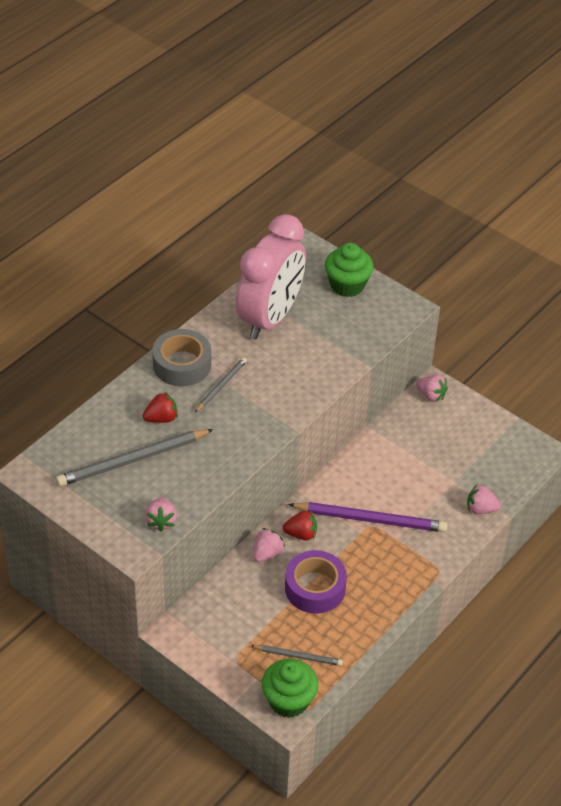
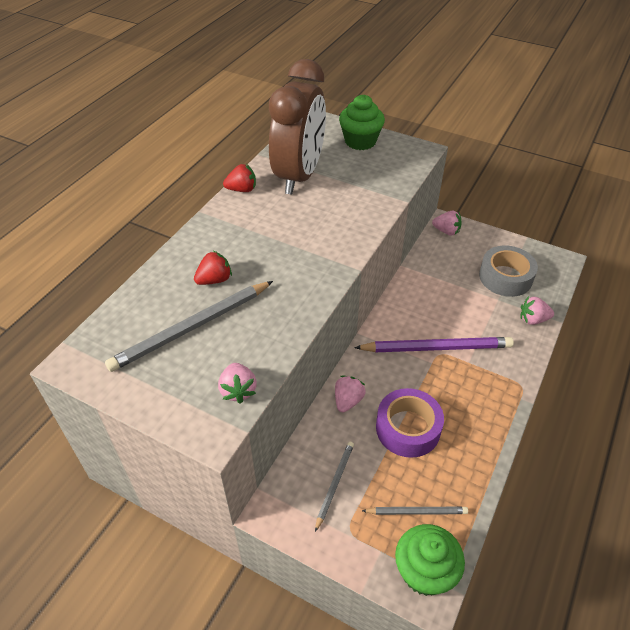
camera: 10 degrees left, 0 degrees up
grey tape [152,329,211,386] -> grey tape moved to [479,245,538,297]
grey pencil [195,357,247,412] -> grey pencil moved to [315,442,354,532]
pink clock [236,214,306,340] -> brown clock [269,59,326,195]
red strawberry [282,510,317,541] -> red strawberry moved to [223,164,256,192]

